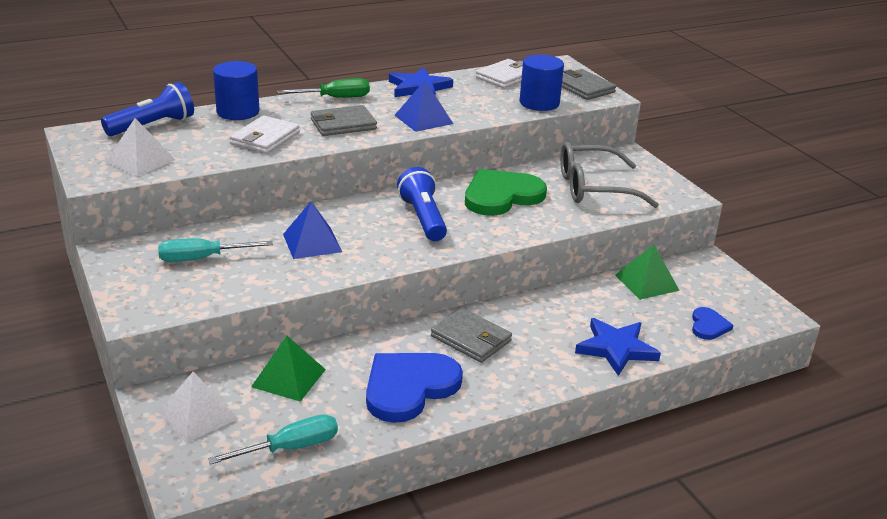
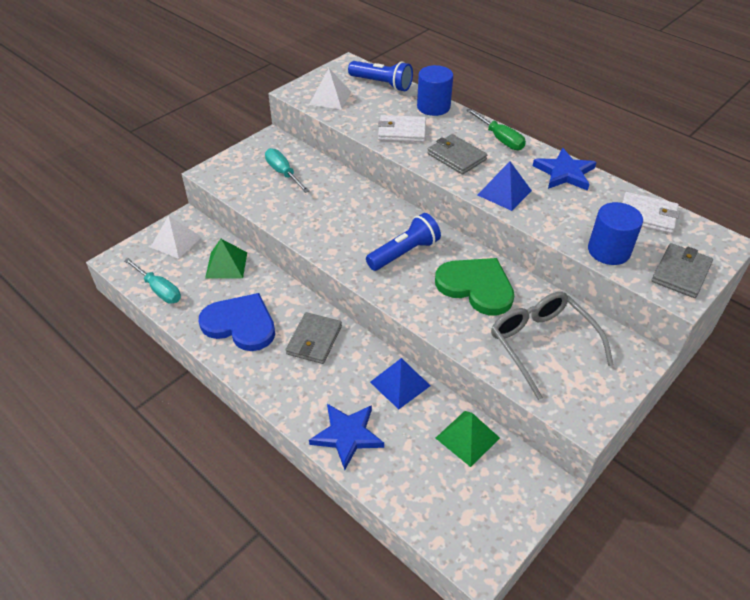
camera: 70 degrees right, 15 degrees up
blue pyramid [283,201,342,259] -> blue pyramid moved to [370,358,431,409]
blue heart [692,307,733,340] -> none

